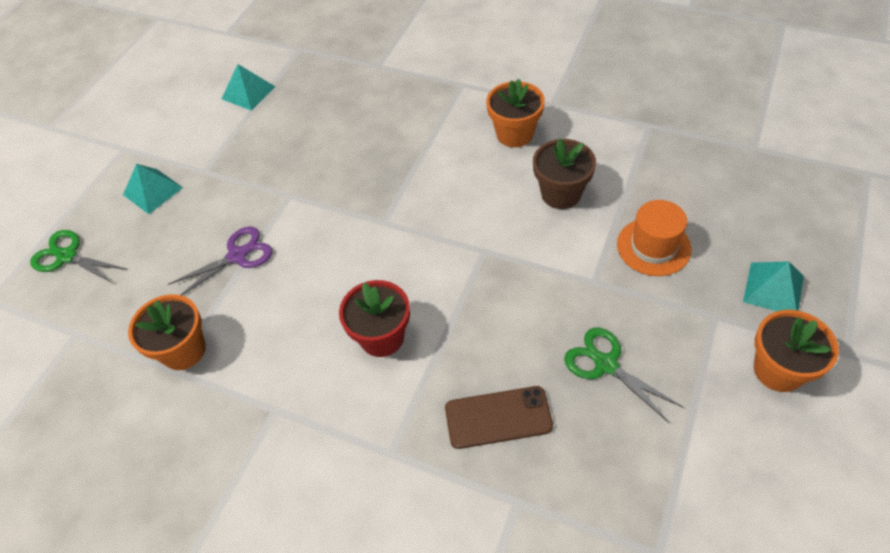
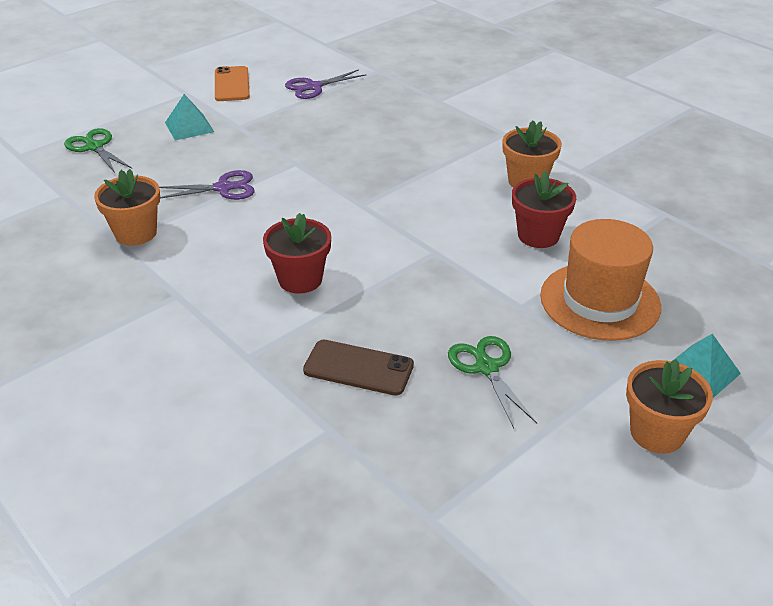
camera: 20 degrees right, 15 degrees down
turquoise pyramid [222,64,276,111] -> purple scissors [285,69,366,99]
brown flower pot [533,138,596,209] -> red flower pot [512,171,576,248]
orange hat [617,200,691,276] -> orange hat [540,219,661,341], size x1.53
none -> orange phone [215,66,250,101]

